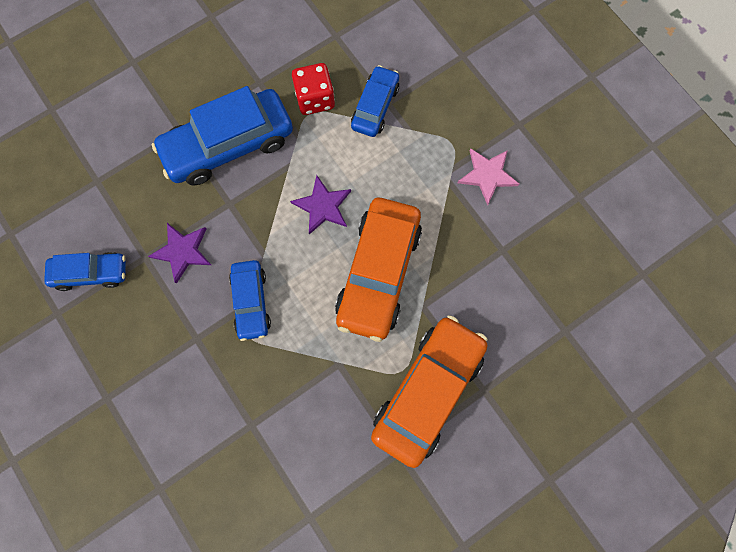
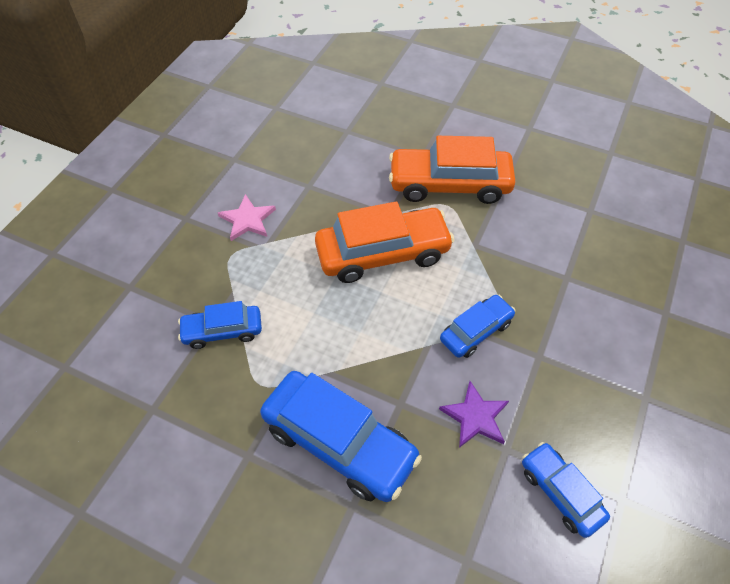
camera: 120 degrees left, 20 degrees down
purple star [290,175,351,235] -> none
red dice [292,63,335,115] -> none

